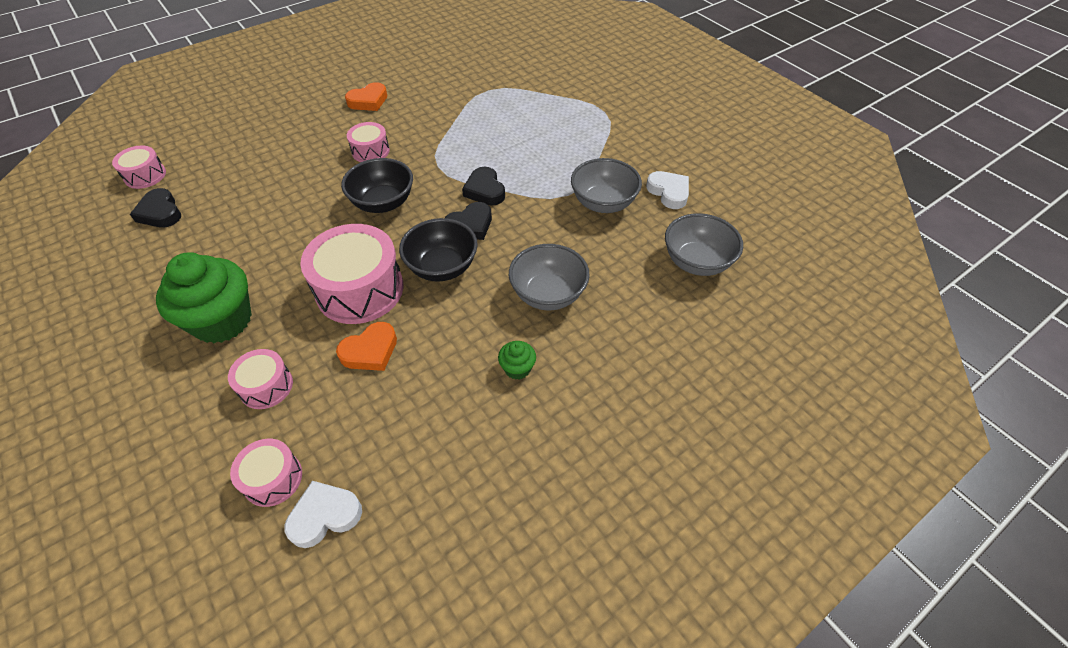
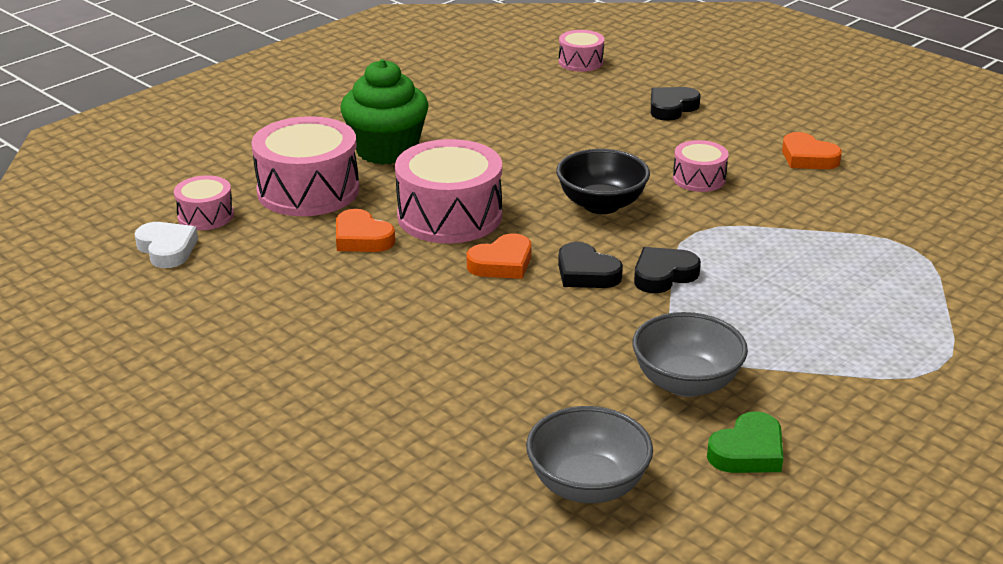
camera: 80 degrees right, 20 degrees down
black heart [130,188,181,228] -> black heart moved to [651,87,701,121]
pink drum [228,349,293,409] -> pink drum [251,116,359,216], size x1.89
black bowl [399,218,478,281] -> orange heart [467,234,531,279]
green cupcake [498,341,536,380] -> none
grey bowl [509,244,590,310] -> none
white heart [646,171,689,209] -> green heart [707,411,783,473]

